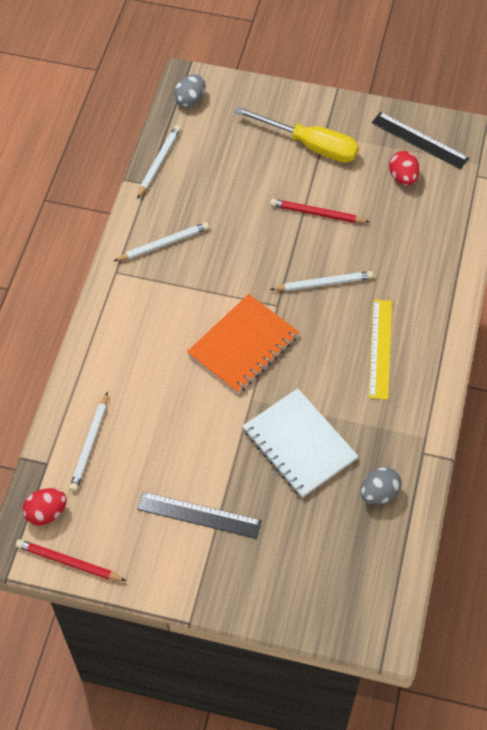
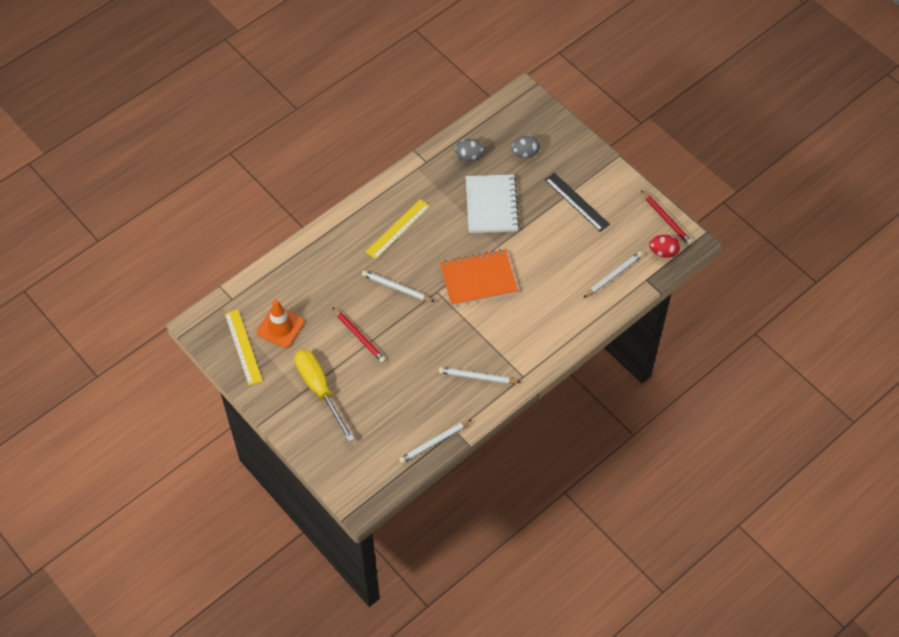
camera: 145 degrees left, 0 degrees up
grey egg [174,74,205,108] -> grey egg moved to [511,135,540,158]
black ruler [372,112,469,169] -> yellow ruler [225,310,262,385]
red egg [389,151,420,186] -> orange traffic cone [257,300,304,348]

